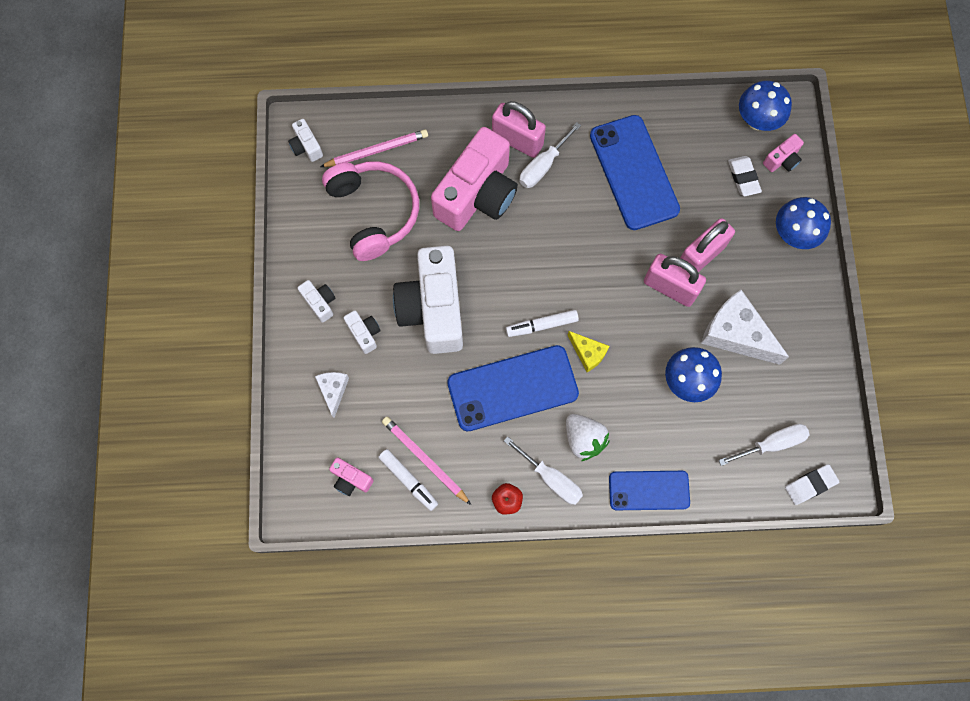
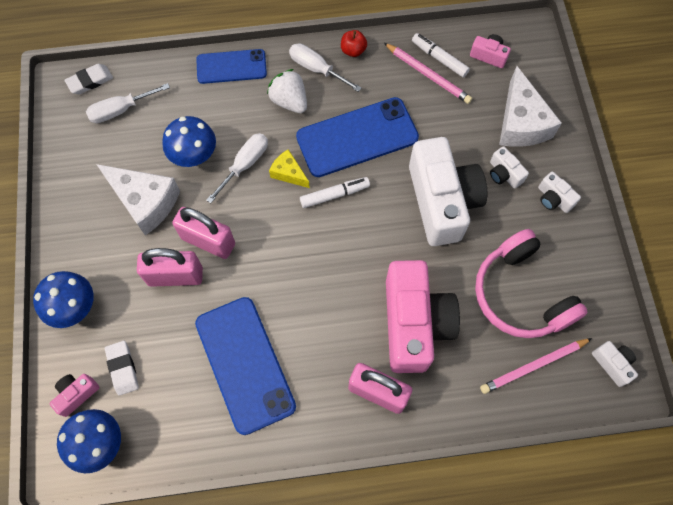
camera: 175 degrees right, 5 degrees down
white cheese [315,372,349,418] -> white cheese [499,66,562,147], size x1.88
pink camera [431,127,518,231] -> pink camera turned 150 degrees clockwise [386,260,460,373]
white screwdriver [519,122,581,188] -> white screwdriver moved to [206,133,268,203]
pink padlock [681,218,735,272] -> pink padlock turned 45 degrees clockwise [137,248,203,287]

